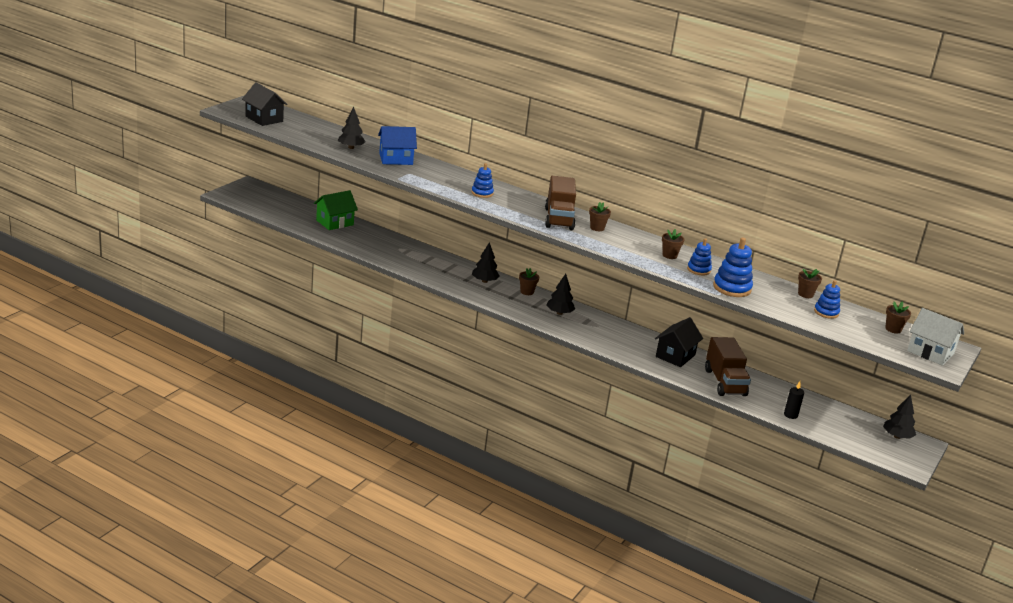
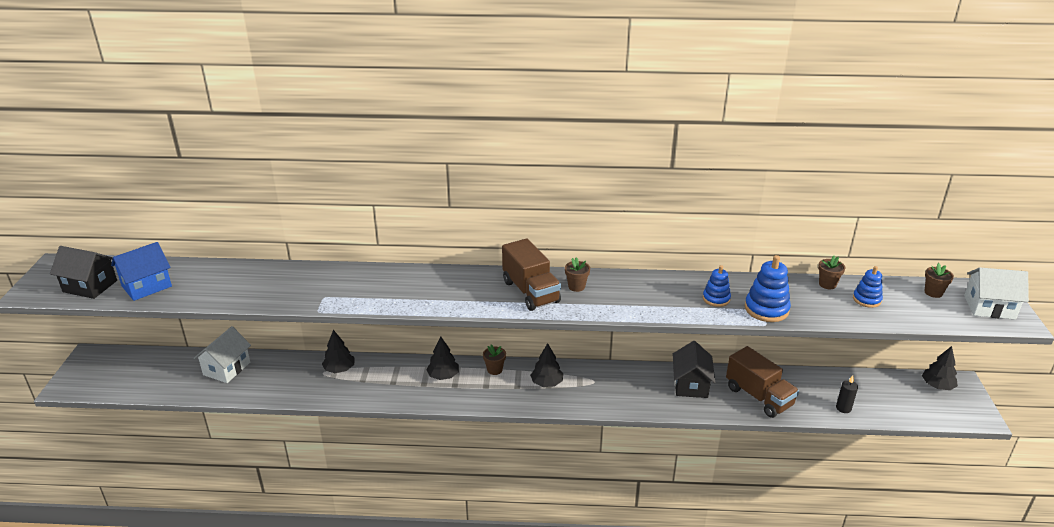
camera: 25 degrees left, 5 degrees up
green house [314,190,358,230] -> white house [194,326,251,383]
black tree [338,107,366,149] -> black tree moved to [322,330,355,373]
blue house [378,126,417,165] -> blue house moved to [111,242,172,301]
blue stacking toy [472,163,494,198] -> none
brown flower pot [662,229,684,259] -> none

